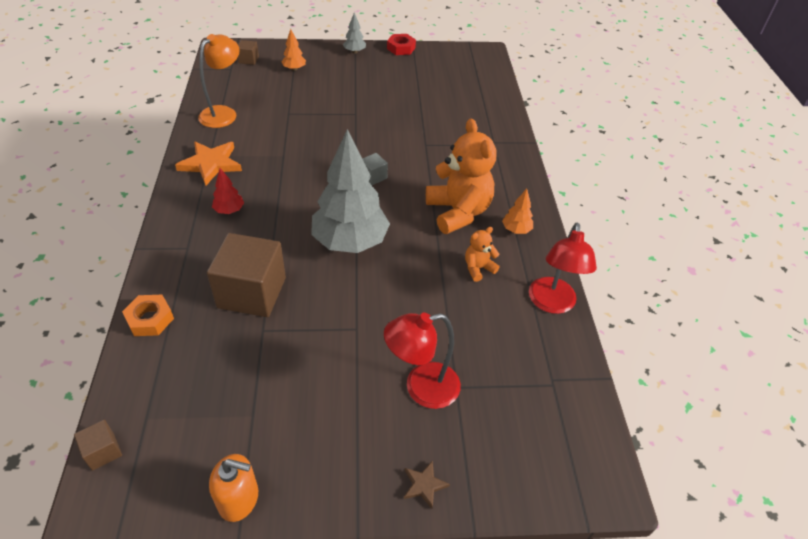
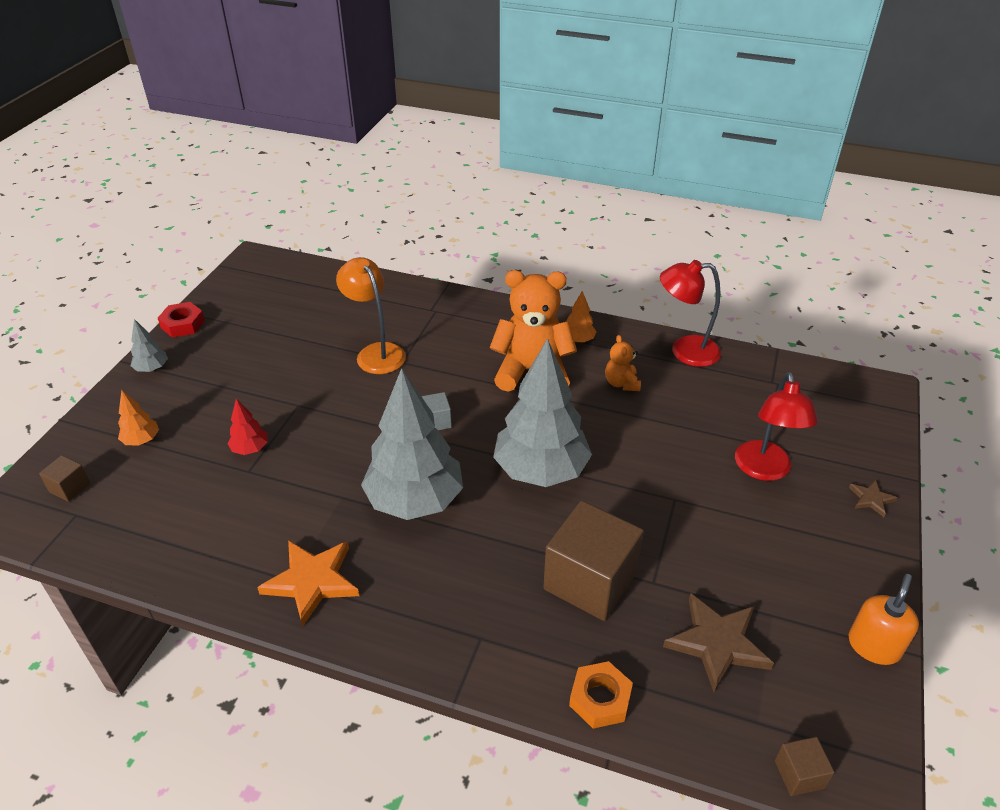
camera: 65 degrees left, 5 degrees down
orange lamp [198,34,240,128] -> orange lamp moved to [336,257,406,374]
red tree [212,168,244,214] -> red tree moved to [227,399,268,455]
red lamp [529,223,597,314] -> red lamp turned 150 degrees clockwise [660,260,721,367]
none -> grey tree [361,368,463,520]
none -> brown star [663,593,774,692]

